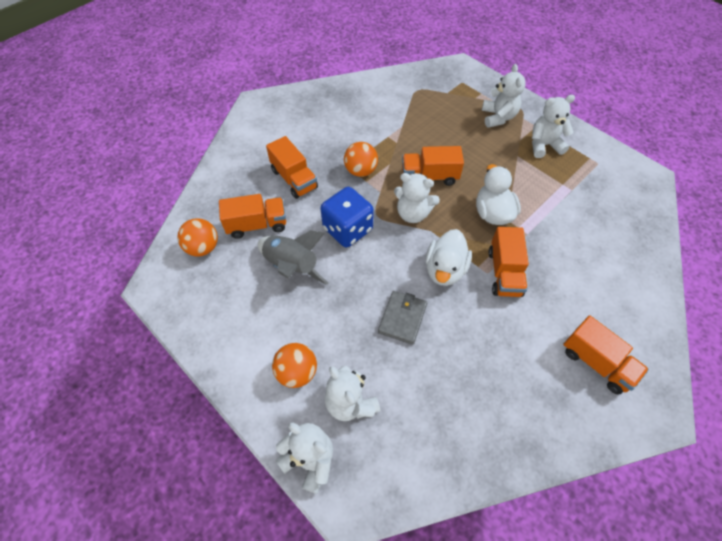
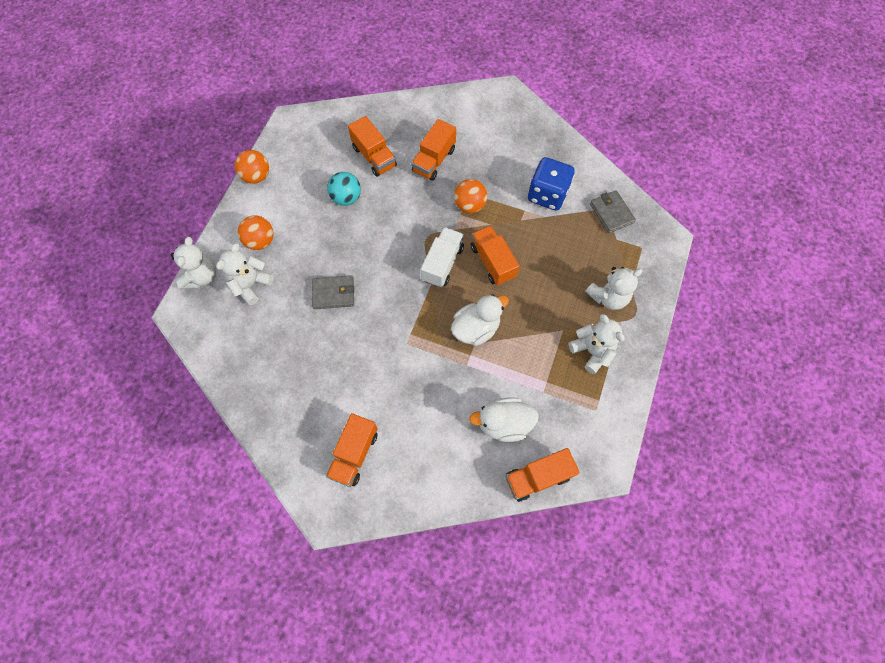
camera: 65 degrees right, 10 degrees up
orange ball [177,218,218,257] -> orange ball moved to [235,150,269,184]
grey rocket [258,230,328,285] -> turquoise ball [327,172,361,206]
blue dice [320,187,374,248] -> blue dice moved to [528,157,575,211]
white teddy bear [394,173,440,223] -> white truck [421,227,464,288]
white duck [426,229,472,286] -> white duck moved to [469,397,539,442]
orange truck [488,227,529,297] -> orange truck moved to [506,448,580,502]
none -> grey wallet [590,190,636,233]

